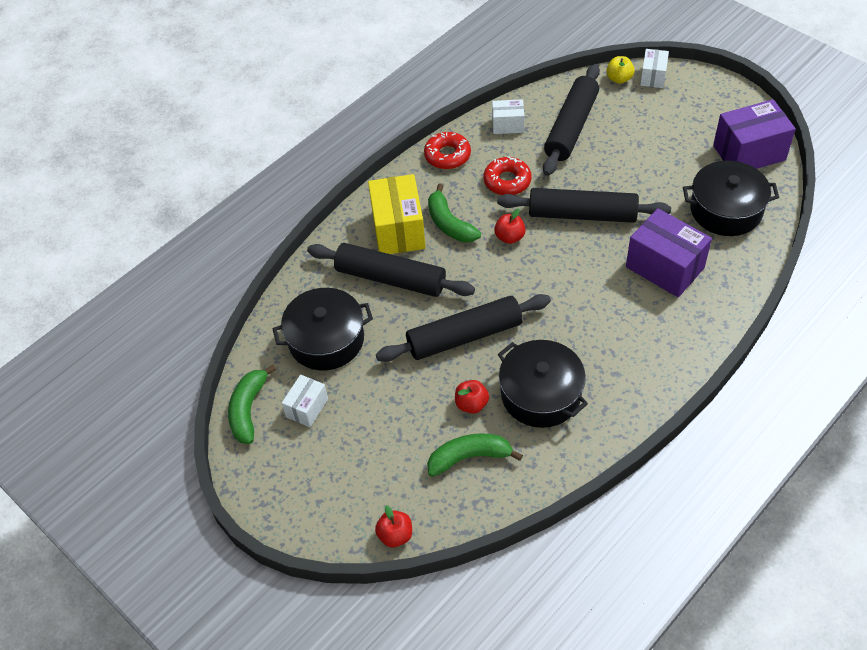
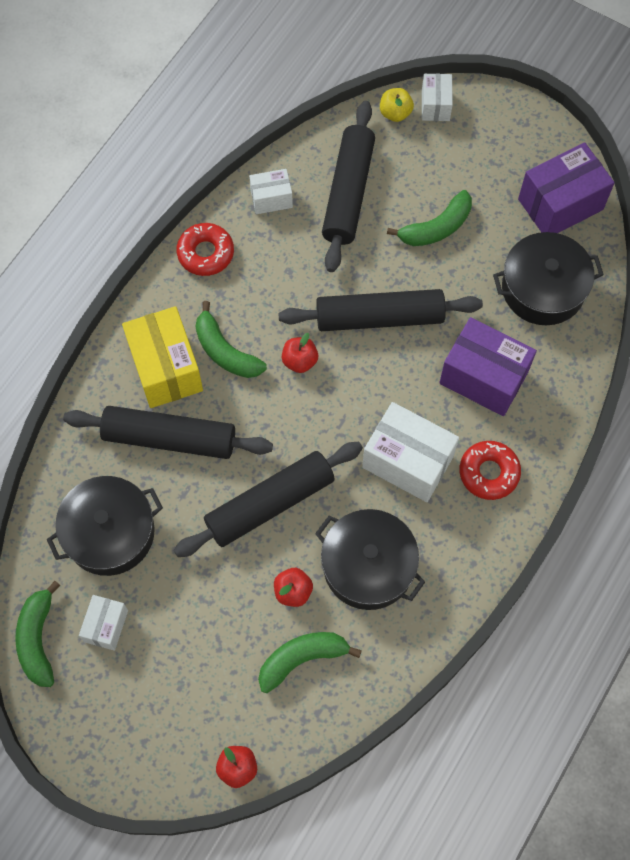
camera: 15 degrees left, 15 degrees up
red donut [483,156,532,195] -> red donut moved to [459,441,521,500]
none -> white box [362,402,459,502]
none -> green banana [387,190,472,246]

